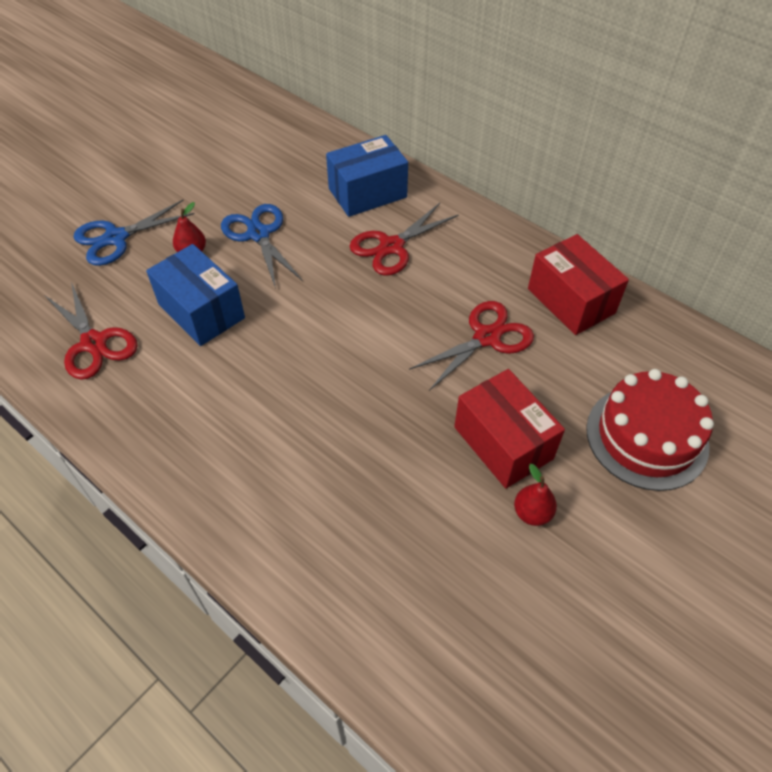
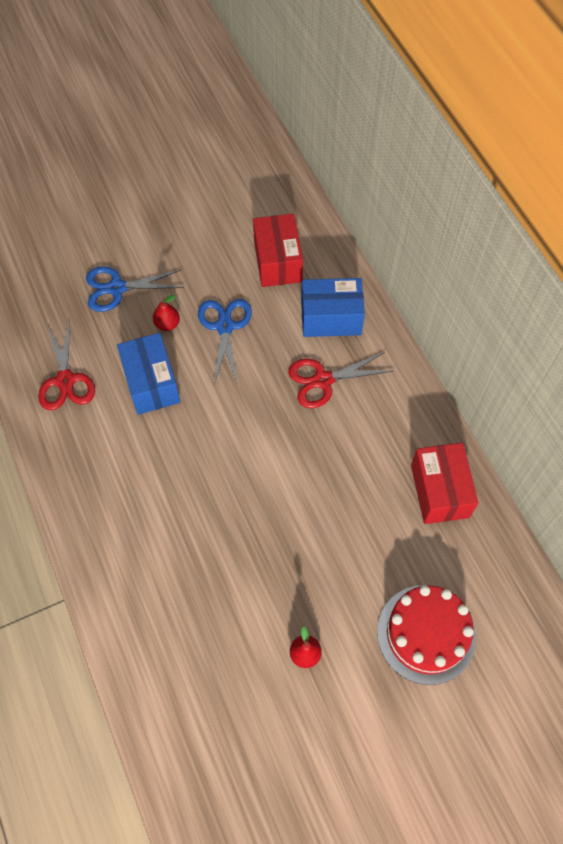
camera: 25 degrees right, 10 degrees up
red scissors [409,301,534,391] -> none
red box [454,369,565,489] -> red box moved to [253,214,303,287]

